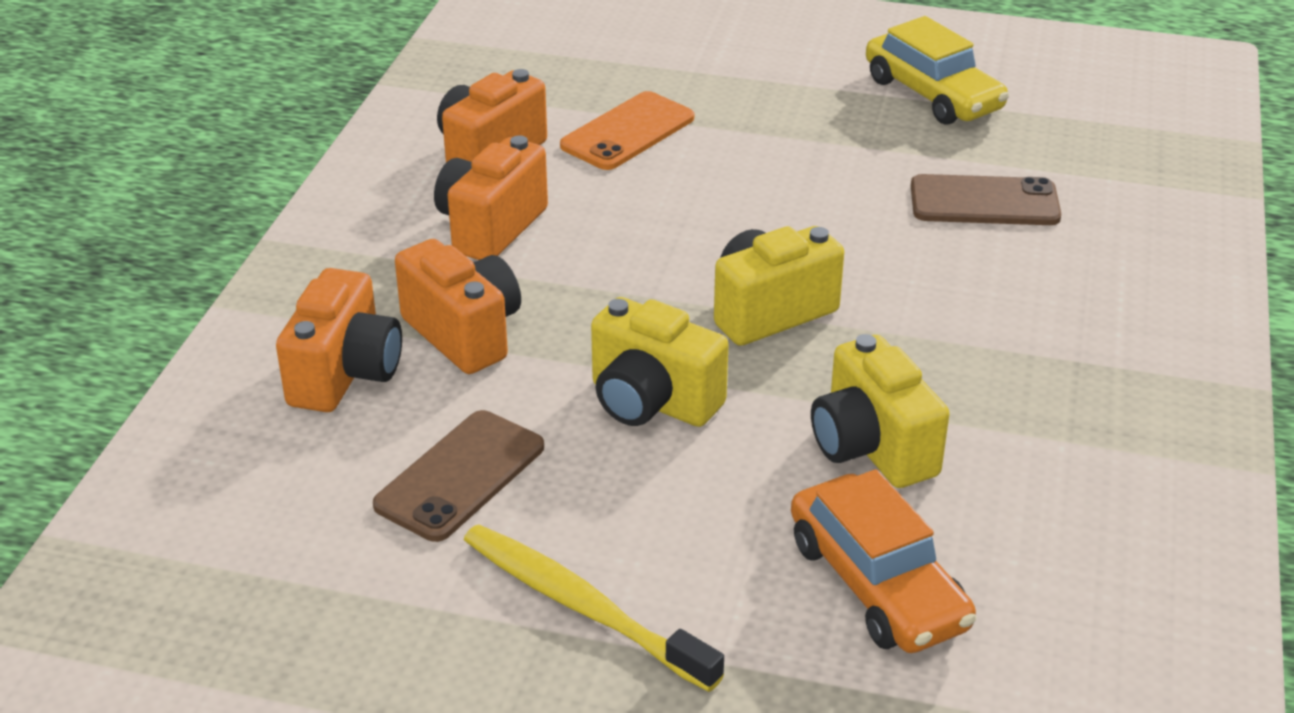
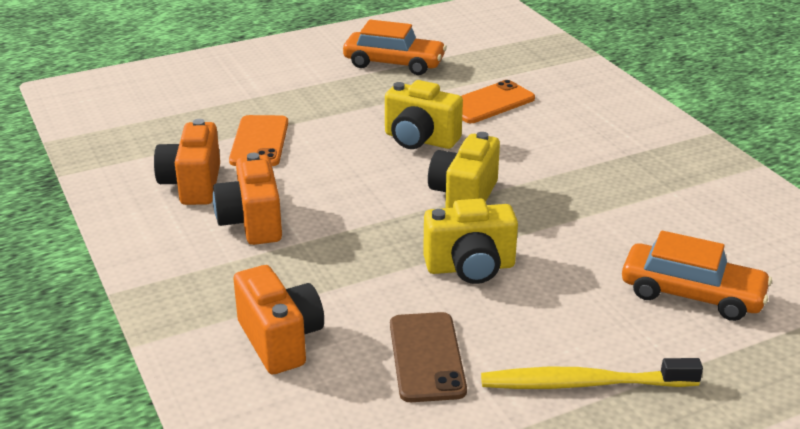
camera: 40 degrees left, 5 degrees down
orange camera [395,239,521,374] -> none
yellow camera [811,334,950,488] -> yellow camera moved to [385,80,463,149]
yellow car [866,16,1009,125] -> orange car [343,20,447,75]
brown phone [911,174,1061,225] -> orange phone [461,80,535,123]

